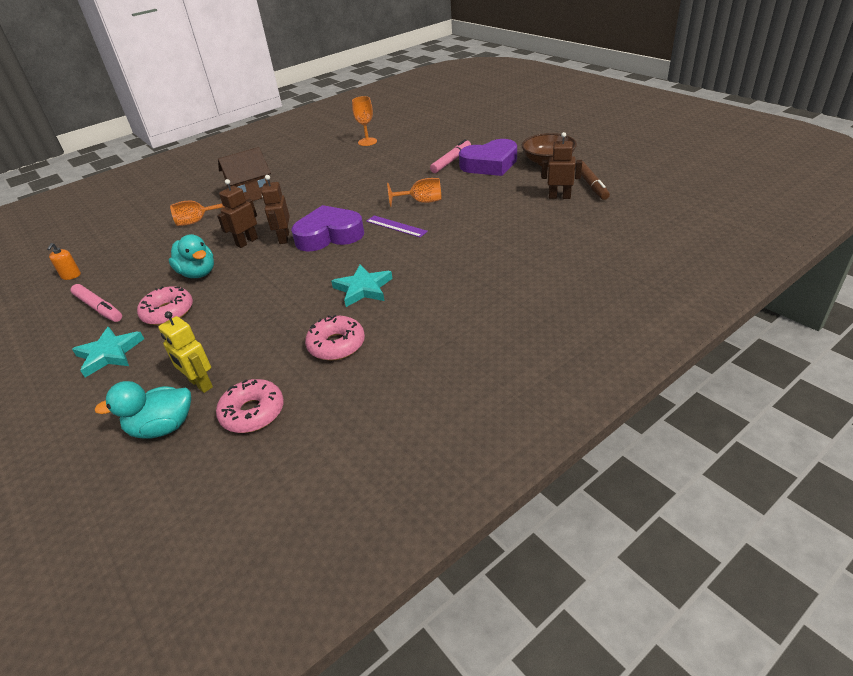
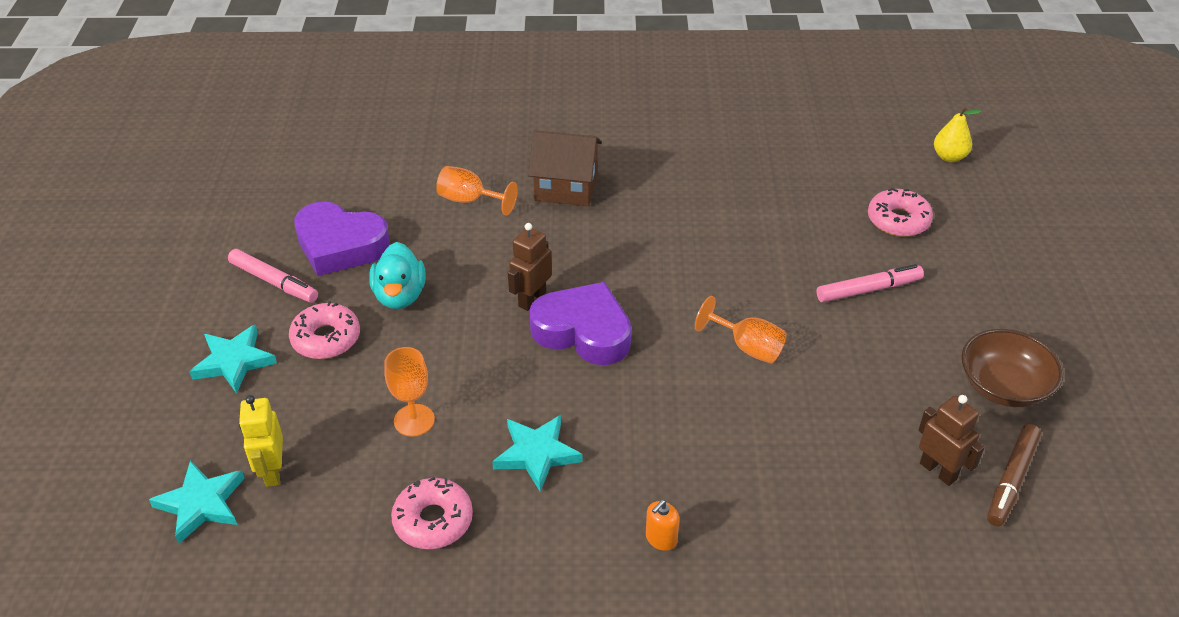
camera: 35 degrees right, 5 degrees up
orange soap dispenser [47,243,81,280] -> orange soap dispenser moved to [646,500,679,551]
pink marker [71,284,122,322] -> pink marker turned 45 degrees counterclockwise [228,249,318,303]
turquoise duck [95,381,191,439] -> turquoise star [149,460,245,544]
pink donut [216,379,284,433] -> pink donut moved to [868,188,933,237]
brown robot [217,179,258,248] -> none
orange goblet [352,96,377,146] -> orange goblet moved to [384,347,435,437]
purple ruler [366,216,428,237] -> none
purple heart [459,139,517,176] -> purple heart moved to [294,201,390,276]
none -> yellow pear [934,106,981,162]

